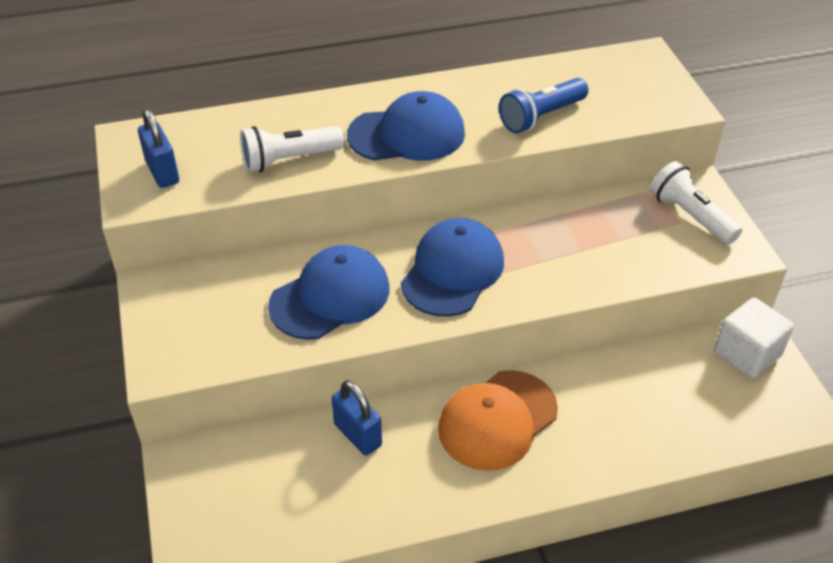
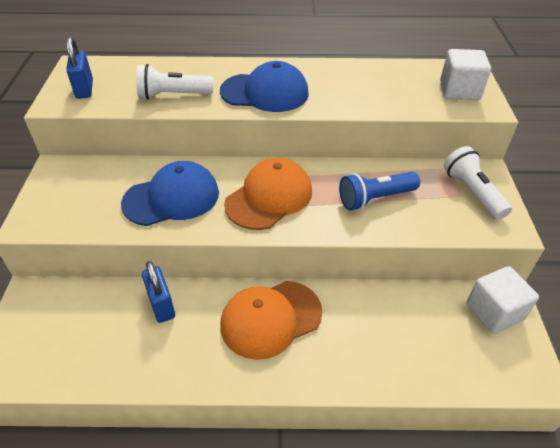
camera: 15 degrees right, 0 degrees up
blue cap [401,218,504,317] -> orange cap [224,158,312,230]
blue flashlight [499,78,588,133] -> blue flashlight moved to [339,172,420,210]
none -> white cube [440,49,491,100]

